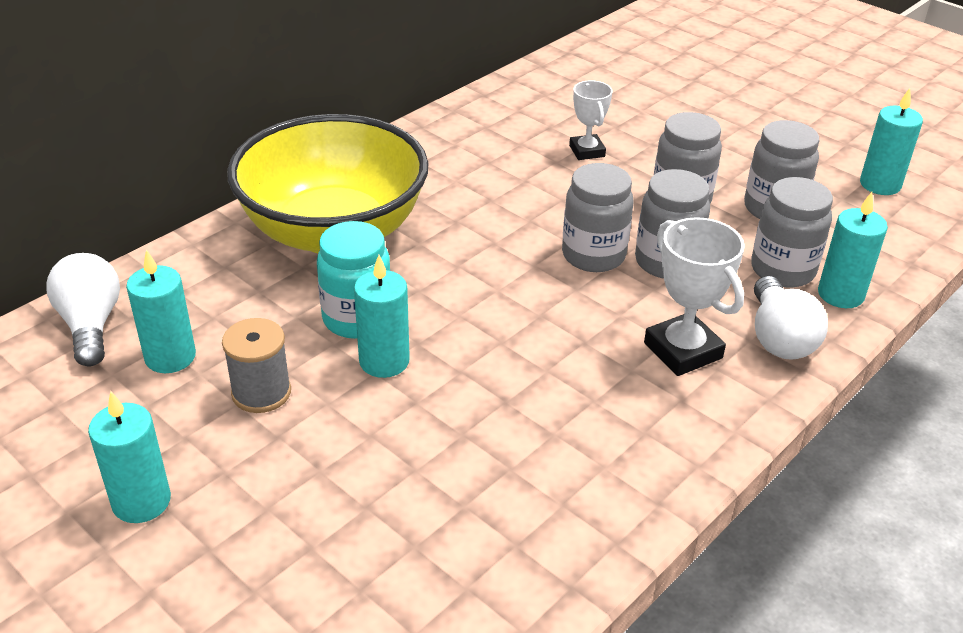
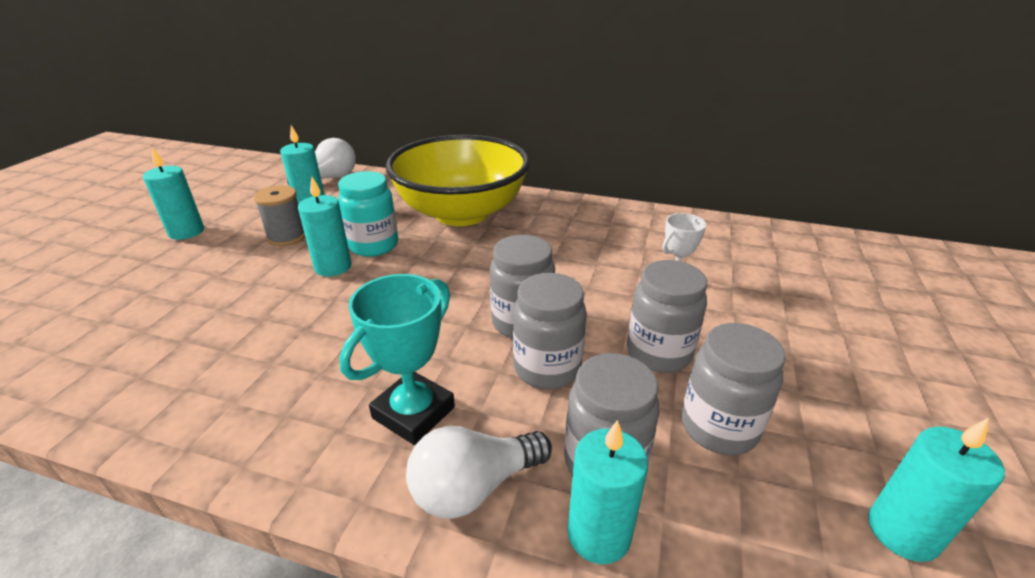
camera: 65 degrees right, 5 degrees down
white trophy [644,217,745,376] -> turquoise trophy [339,274,455,445]

